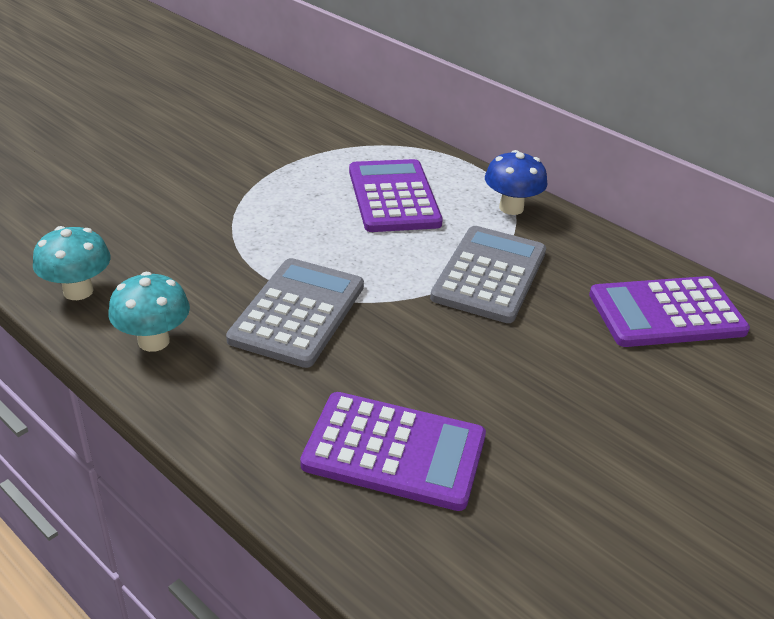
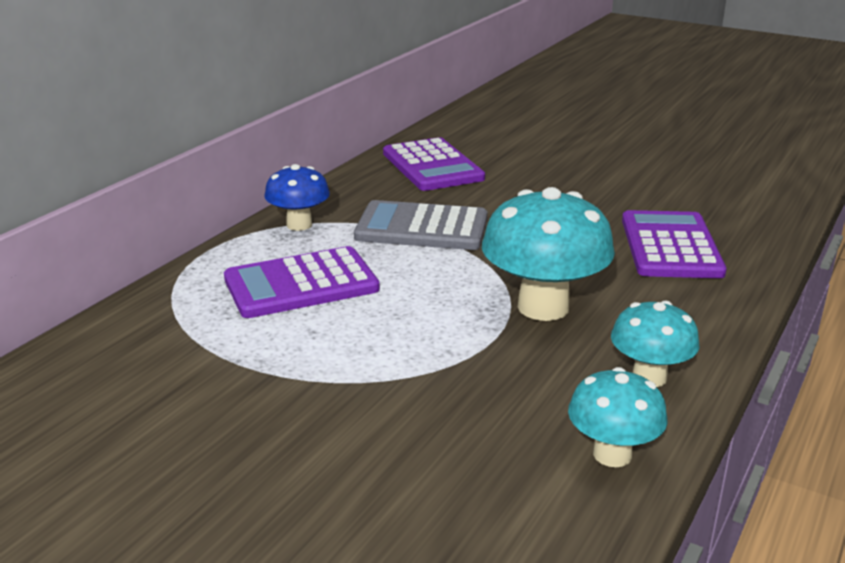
camera: 100 degrees left, 10 degrees down
grey calculator [226,258,364,368] -> turquoise mushroom [482,187,615,321]

